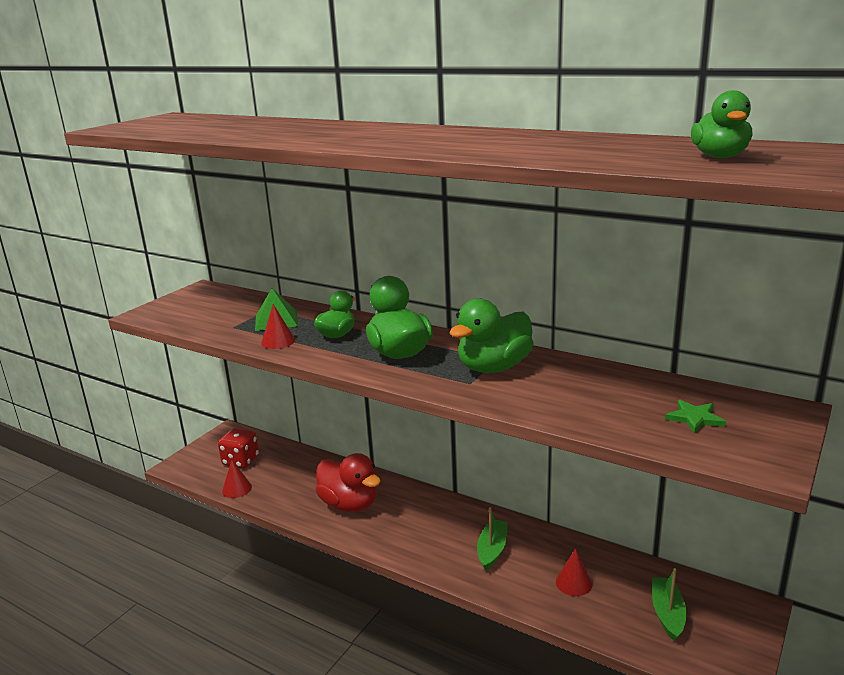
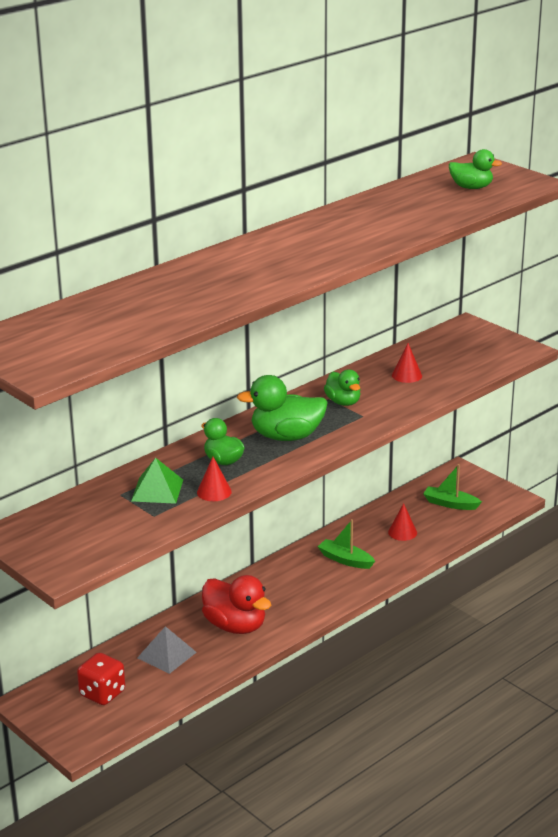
camera: 75 degrees left, 5 degrees up
red cone [222,460,252,498] -> red cone moved to [392,343,422,383]
red duck [316,453,381,512] -> red duck turned 75 degrees clockwise [202,575,271,634]
green duck [450,298,534,373] -> green duck [324,370,361,406], size x0.62
green star [665,400,726,434] -> none
none -> grey pyramid [137,626,197,674]

